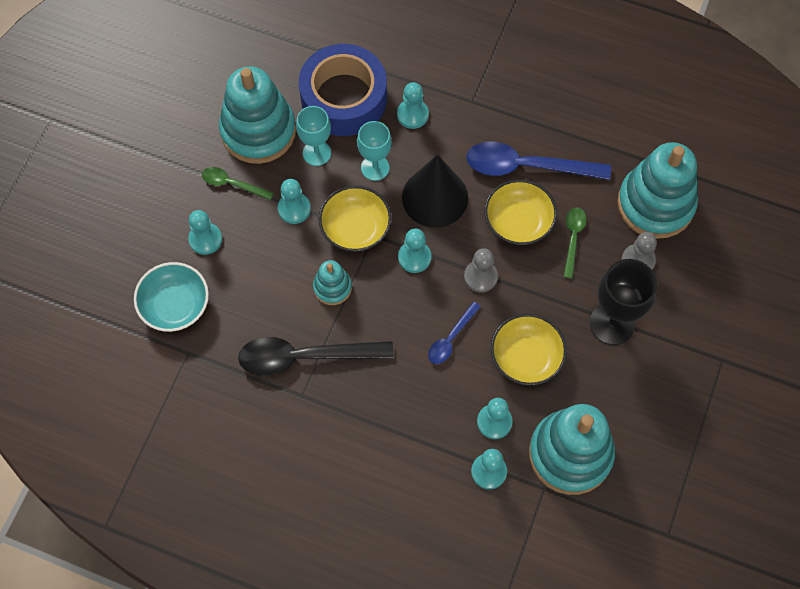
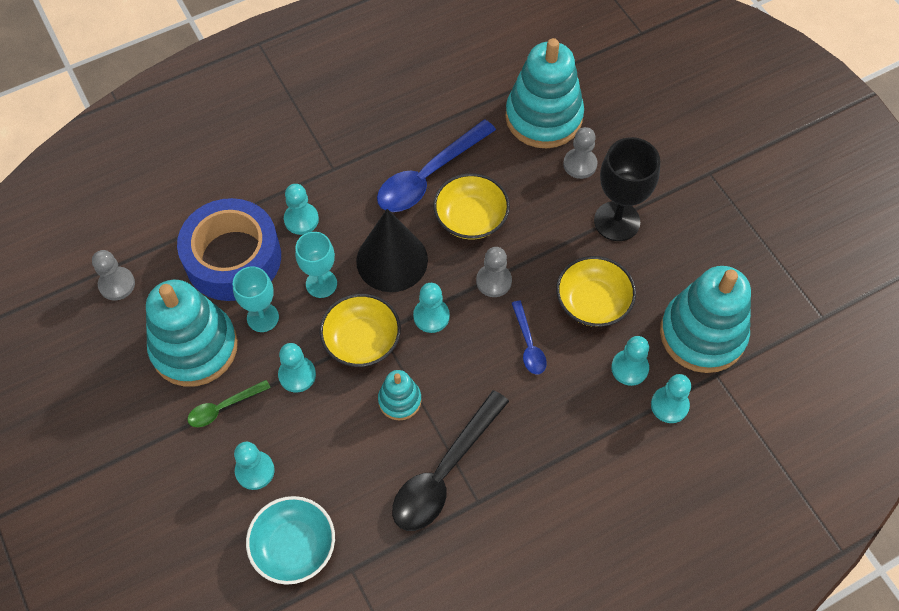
camera: 50 degrees left, 5 degrees down
green spoon [563,207,586,278] -> none
none -> grey pawn [92,250,135,300]

